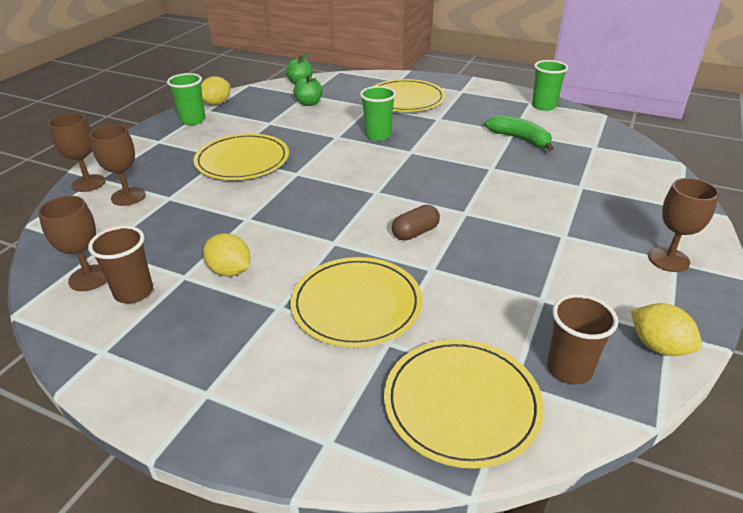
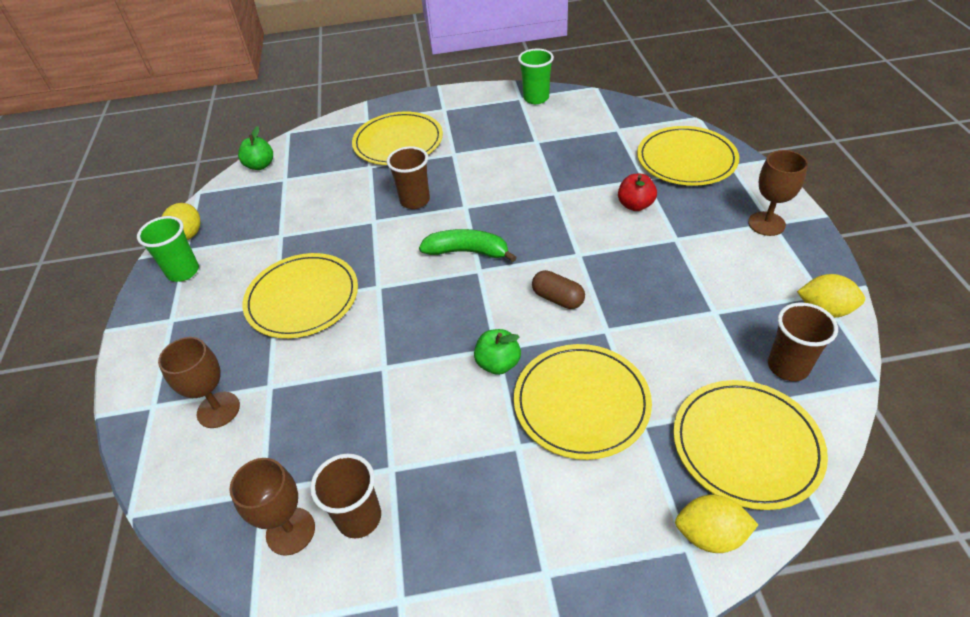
camera: 30 degrees left, 10 degrees up
brown goblet [48,113,106,192] -> none
yellow lemon [203,233,251,277] -> yellow lemon moved to [675,494,758,553]
green apple [294,75,323,106] -> green apple moved to [474,329,521,375]
green cup [360,86,396,141] -> brown cup [387,146,430,209]
brown capsule [392,205,440,240] -> brown capsule turned 75 degrees counterclockwise [532,270,585,309]
green banana [485,115,554,151] -> green banana moved to [419,229,517,262]
none -> red apple [618,174,657,211]
none -> yellow plate [637,126,739,186]

